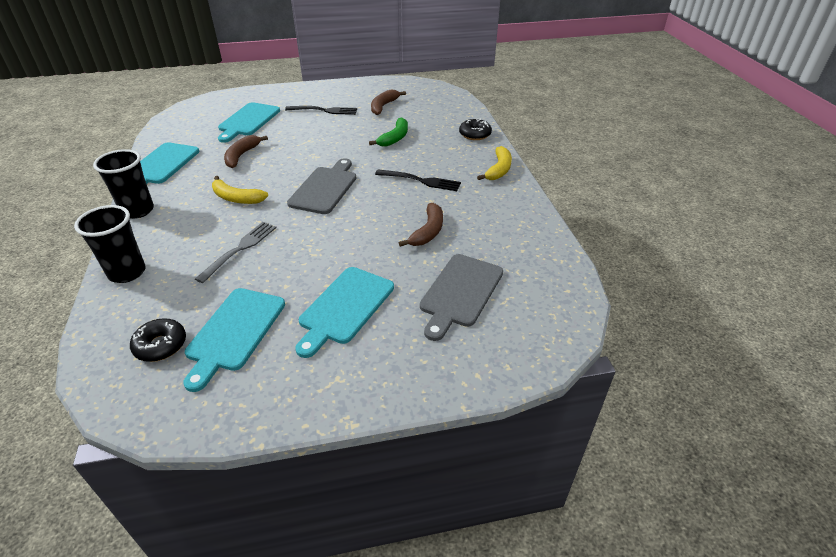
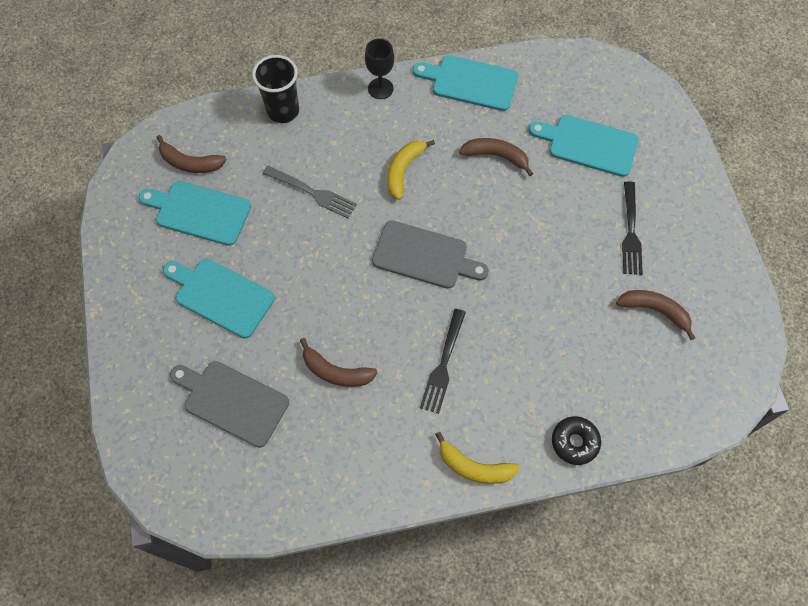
camera: 90 degrees right, 25 degrees up
black cup [93,149,154,219] -> black goblet [365,39,394,99]
black donut [130,318,186,362] -> brown banana [156,135,227,173]
green banana [369,117,408,147] -> none

